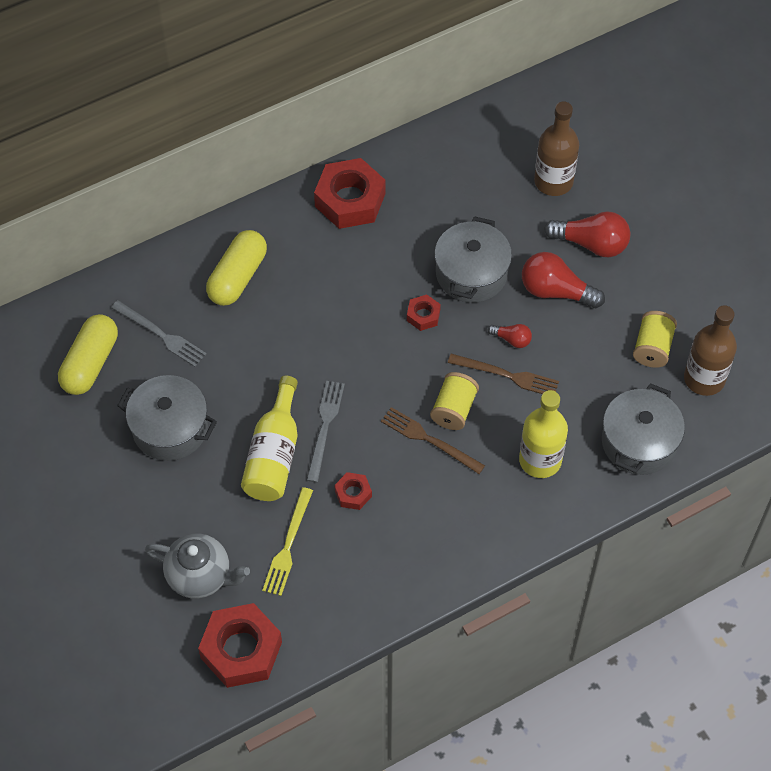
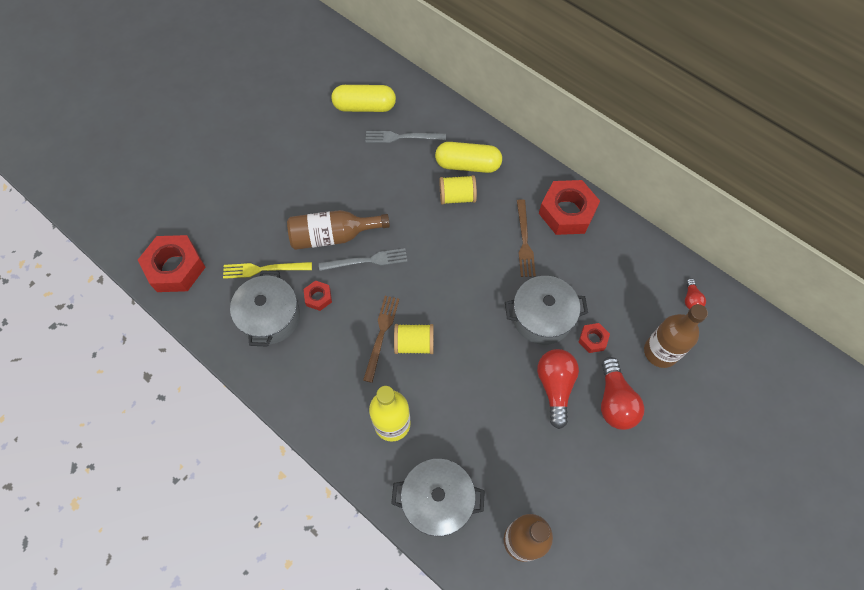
camera: 70 degrees right, 5 degrees up
grey fork [111,300,206,367] -> grey fork turned 75 degrees clockwise [366,131,446,143]
grey pot [117,375,217,461] -> grey pot moved to [230,270,300,347]
grey teapot [145,533,250,599] -> none
yellow bottle [241,376,298,501] -> brown bottle [287,210,390,250]
red nut [407,294,441,331] -> red nut moved to [579,323,610,353]
brown fork [448,354,559,394] -> brown fork moved to [517,199,536,277]
red light bulb [488,324,532,348] -> red light bulb moved to [685,278,706,309]
yellow spool [633,311,677,368] -> yellow spool moved to [440,175,477,205]

